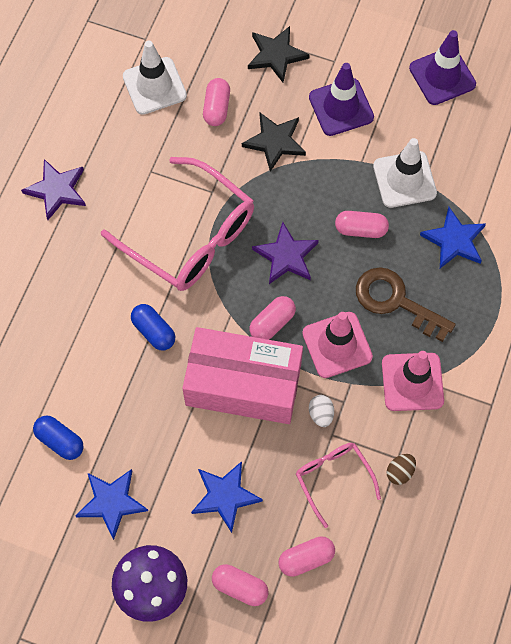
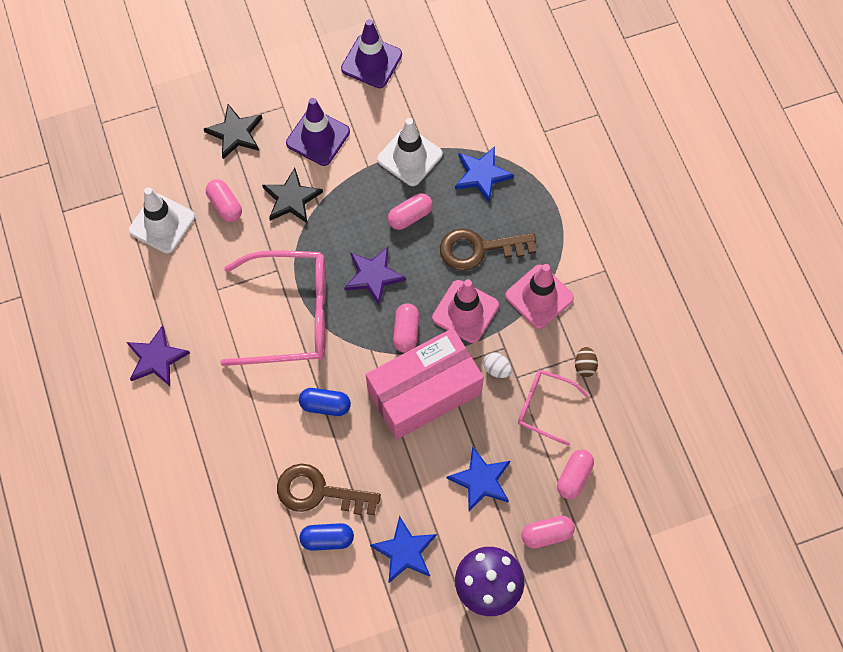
camera: 40 degrees left, 0 degrees up
none -> brown key [277,463,381,515]

